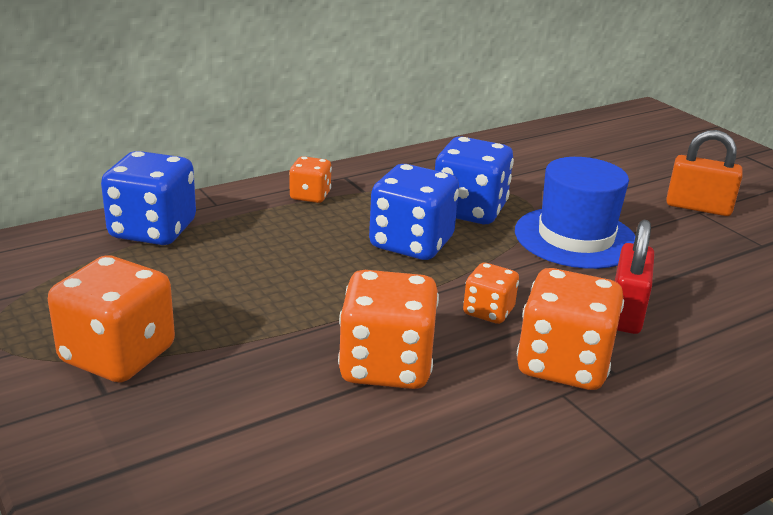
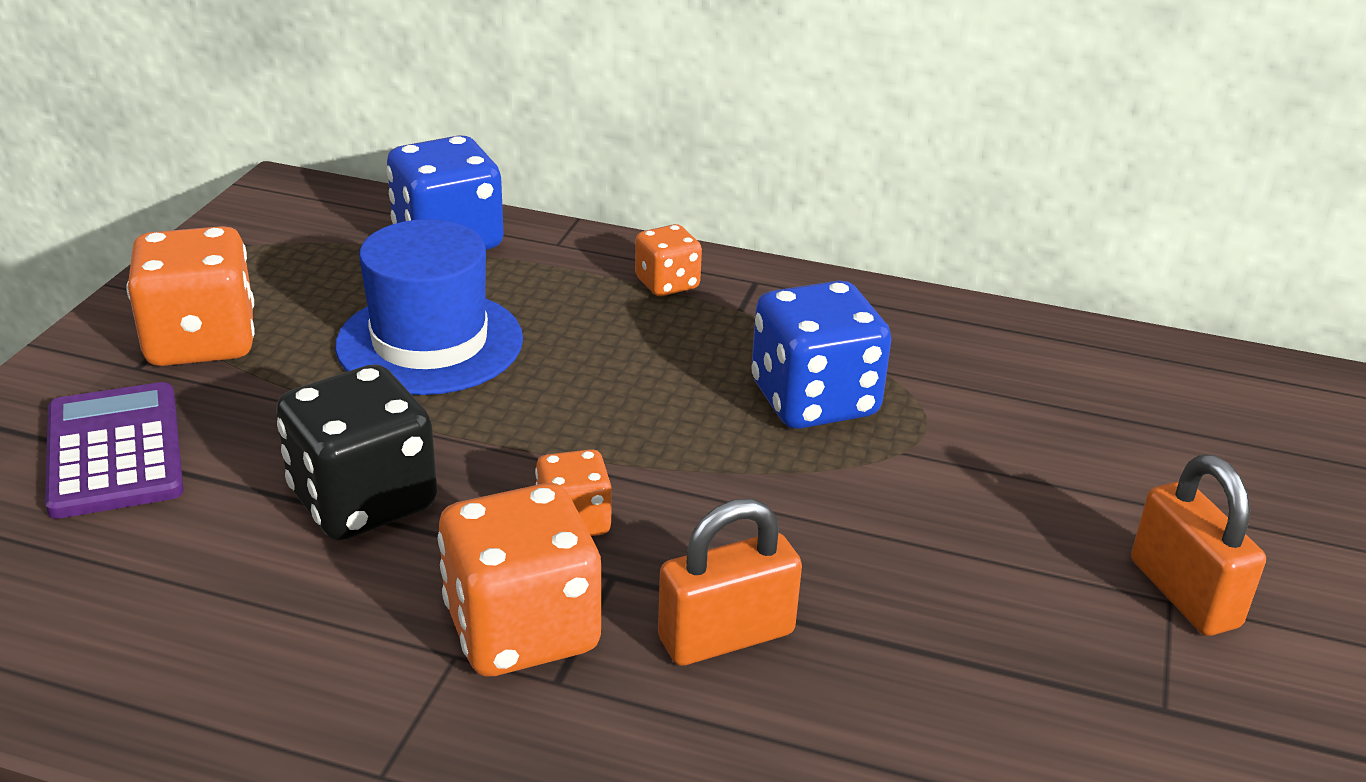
camera: 50 degrees right, 5 degrees up
orange dice [338,270,439,389] -> black dice [276,364,437,540]
blue dice [369,164,459,260] -> none
blue hat [515,157,635,269] -> blue hat moved to [335,219,523,395]
red padlock [615,220,654,334] -> orange padlock [658,499,802,666]
none -> purple calculator [45,382,184,519]

